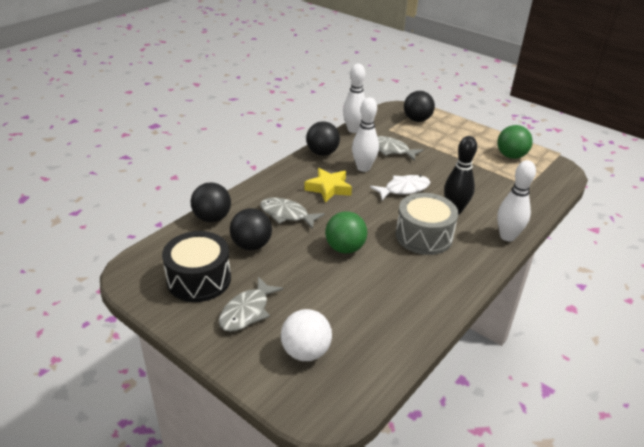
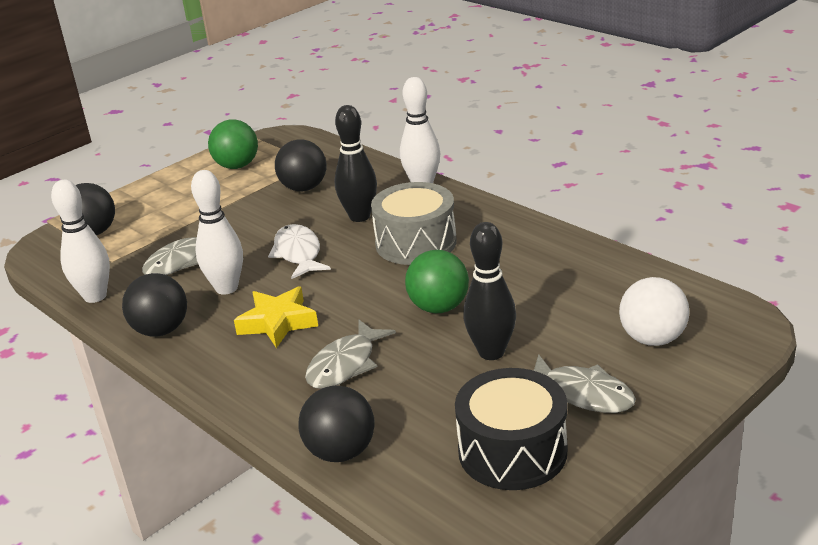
camera: 80 degrees left, 5 degrees down
black ball [230,208,272,250] -> black ball moved to [275,139,326,191]
none -> black bowling pin [463,222,516,360]

